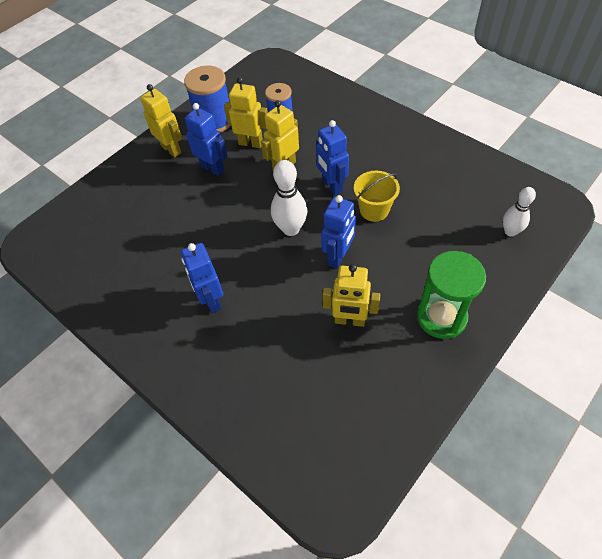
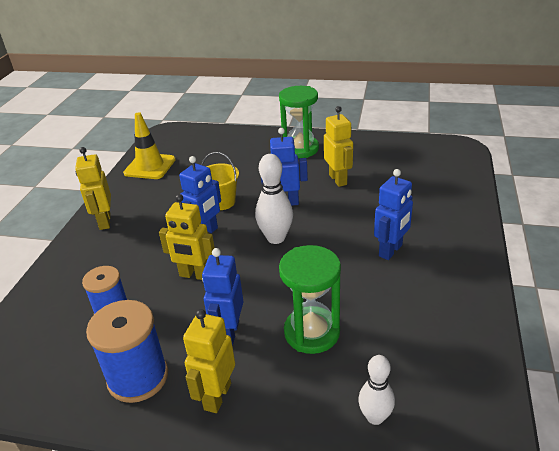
camera: 120 degrees left, 20 degrees down
yellow robot [224,77,268,148] -> yellow robot moved to [75,147,111,230]
white bowling pin [503,187,536,237] -> white bowling pin moved to [358,355,395,425]
none -> yellow traffic cone [123,112,176,179]
none -> green hourglass [279,245,341,354]

